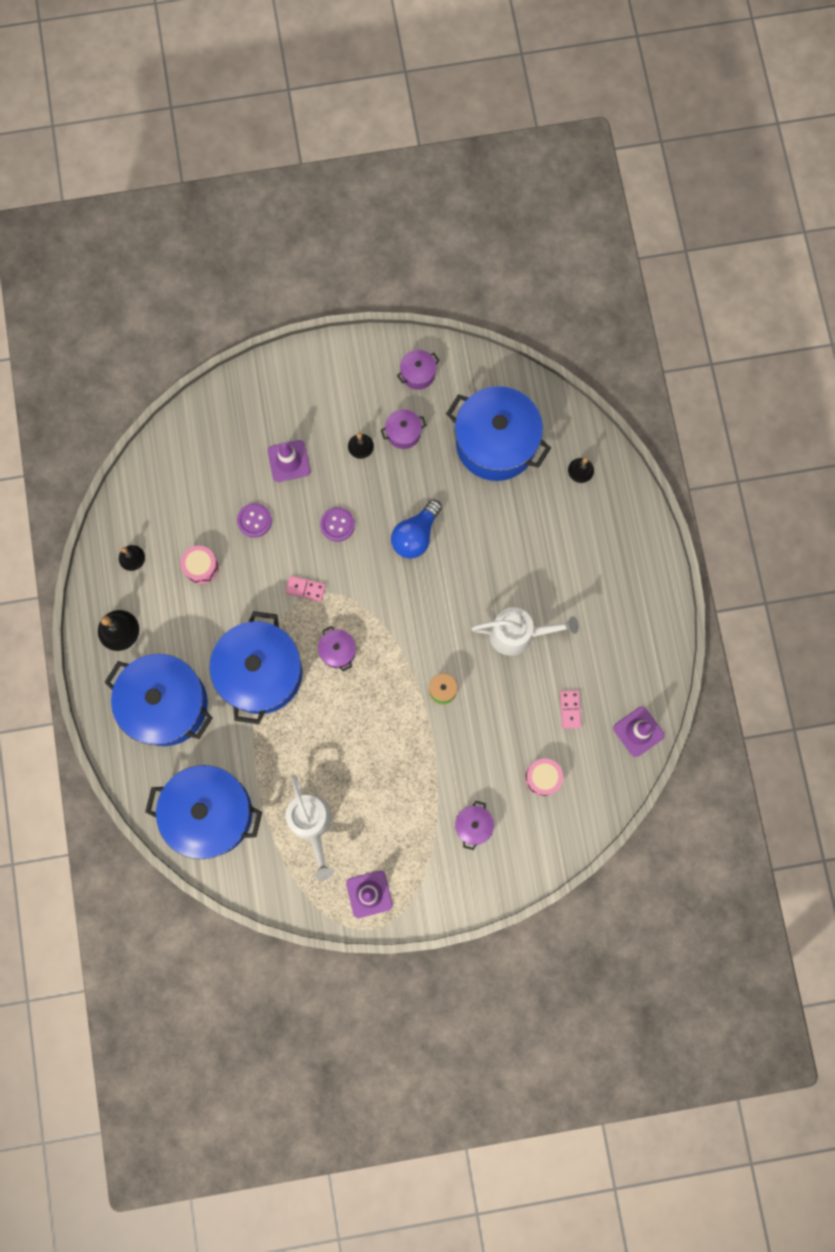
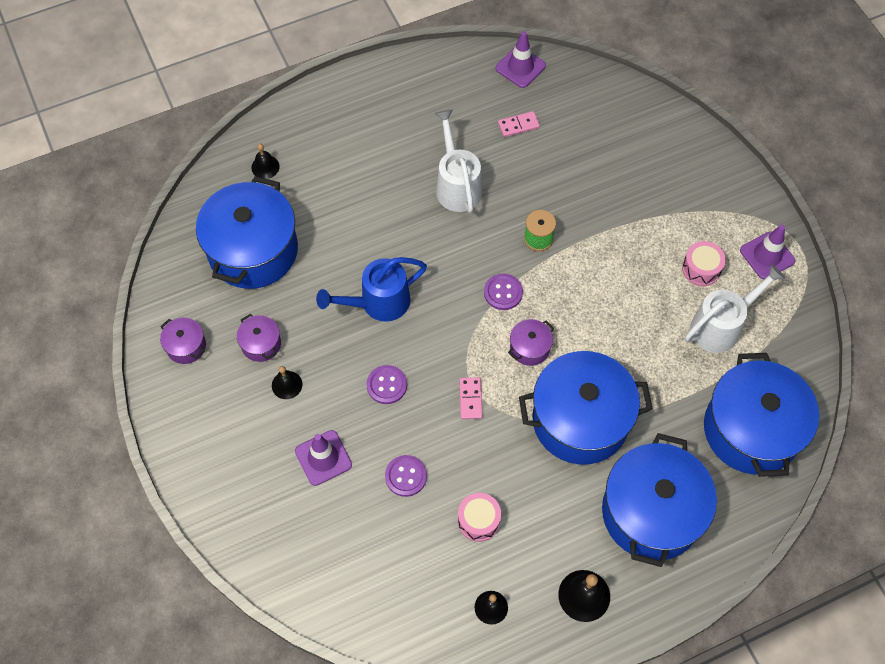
camera: 105 degrees left, 15 degrees down
blue light bulb [391,500,442,559] -> blue watering can [316,257,427,322]
purple pot [455,801,494,850] -> none
pink drum [525,758,563,796] -> pink drum moved to [682,241,726,286]
none -> purple button [484,274,523,310]

